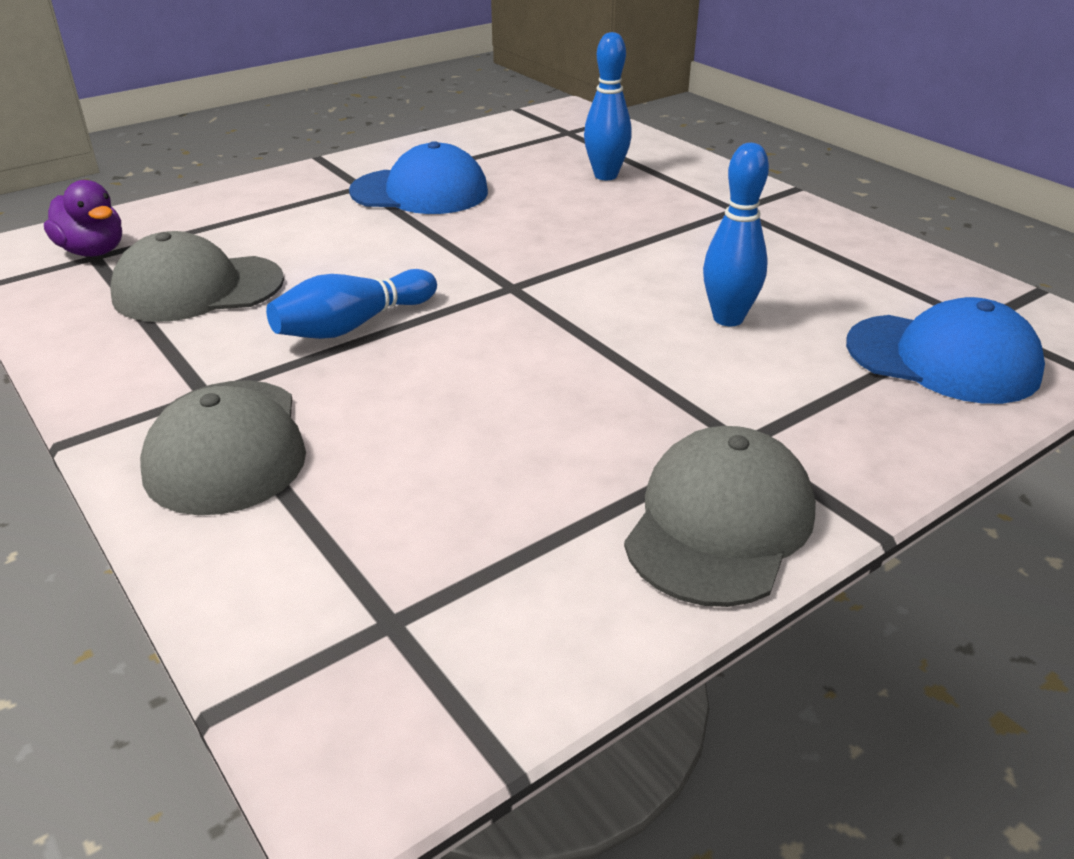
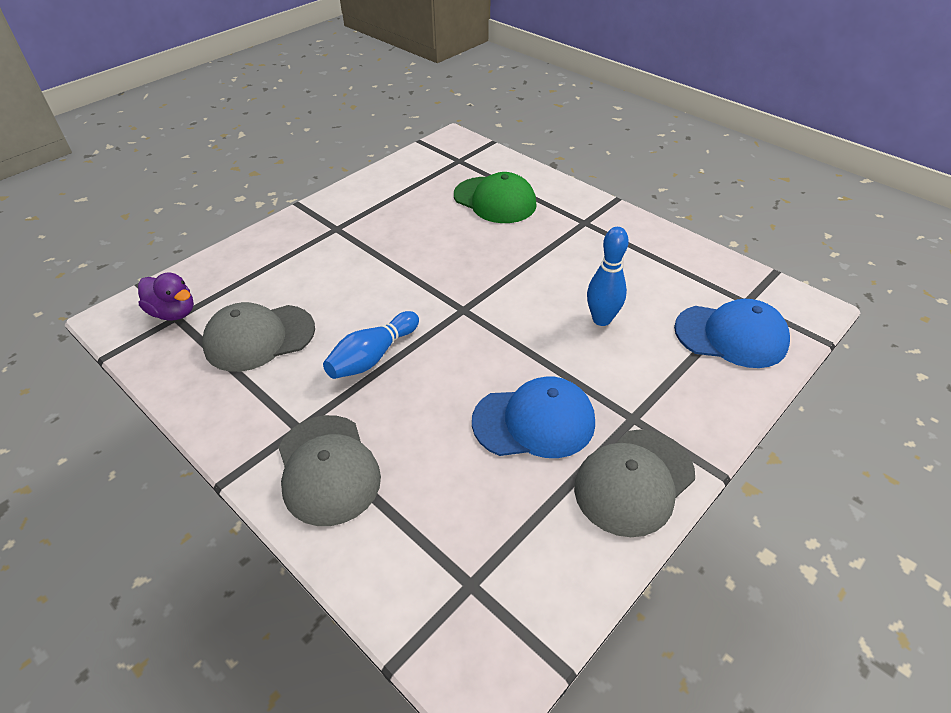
camera: 10 degrees left, 10 degrees up
blue cap [349,141,488,214] -> blue cap moved to [472,376,595,458]
blue bowling pin [584,32,632,180] -> green cap [454,172,537,223]
grey cap [624,426,816,607] -> grey cap turned 150 degrees counterclockwise [574,429,695,537]

